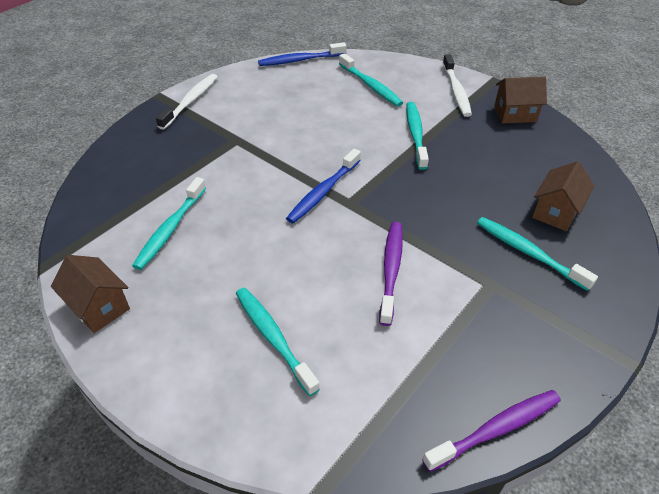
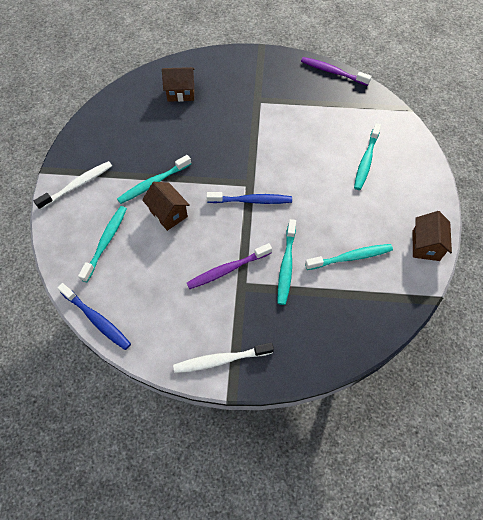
camera: 125 degrees left, 15 degrees up
purple toothbrush [379,222,403,326] -> purple toothbrush moved to [187,243,272,289]
turquoise toothbrush [477,217,598,291] -> turquoise toothbrush moved to [278,219,296,305]
brown house [494,76,547,124] -> brown house moved to [142,182,190,231]

